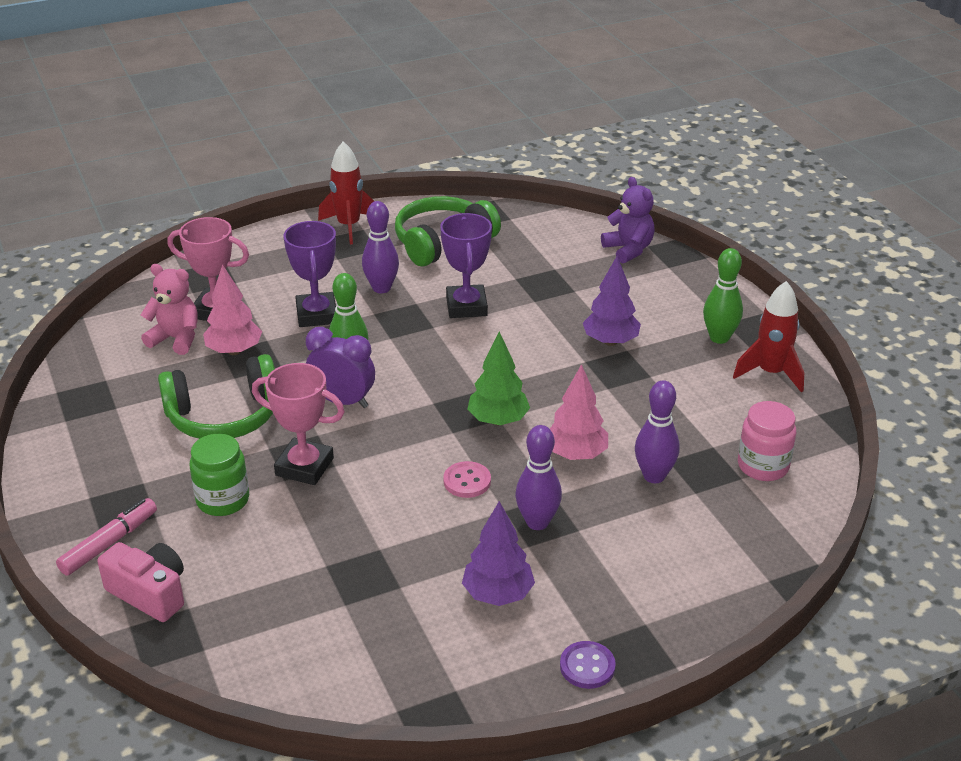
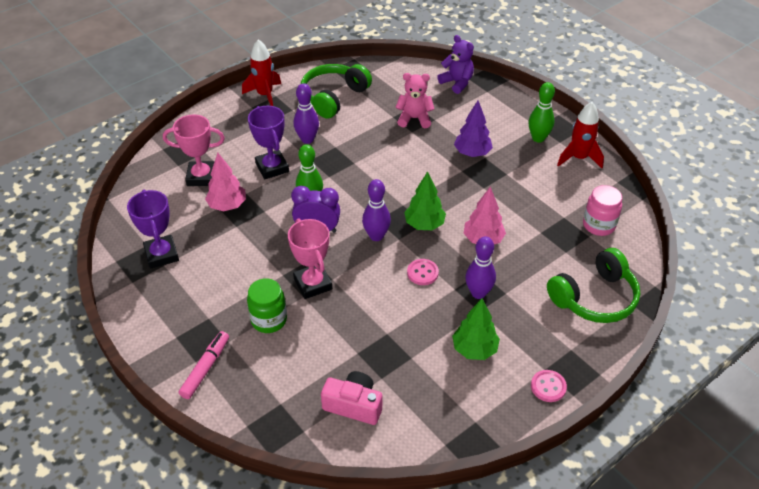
camera: 15 degrees left, 10 degrees up
pink camera [97,542,184,622] -> pink camera moved to [321,371,382,425]
pink teddy bear [141,264,198,355] -> pink teddy bear moved to [395,73,434,128]
green headphones [158,354,275,439] -> green headphones moved to [547,248,640,323]
pink trophy [252,363,345,485] -> pink trophy turned 60 degrees clockwise [288,218,332,299]
purple trophy [440,213,492,318] -> purple trophy moved to [127,190,179,269]
purple tree [462,501,535,606] -> green tree [452,298,500,360]
purple button [560,641,616,689] -> pink button [531,370,567,402]
purple bowling pin [635,380,680,483] -> purple bowling pin moved to [362,179,391,241]

